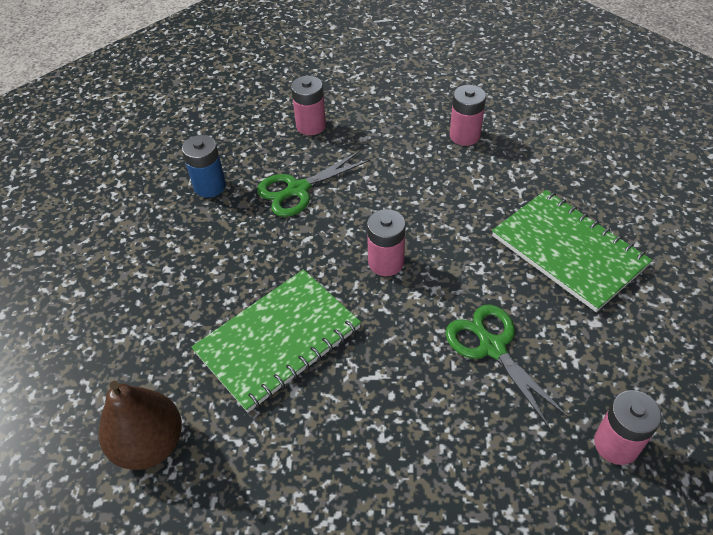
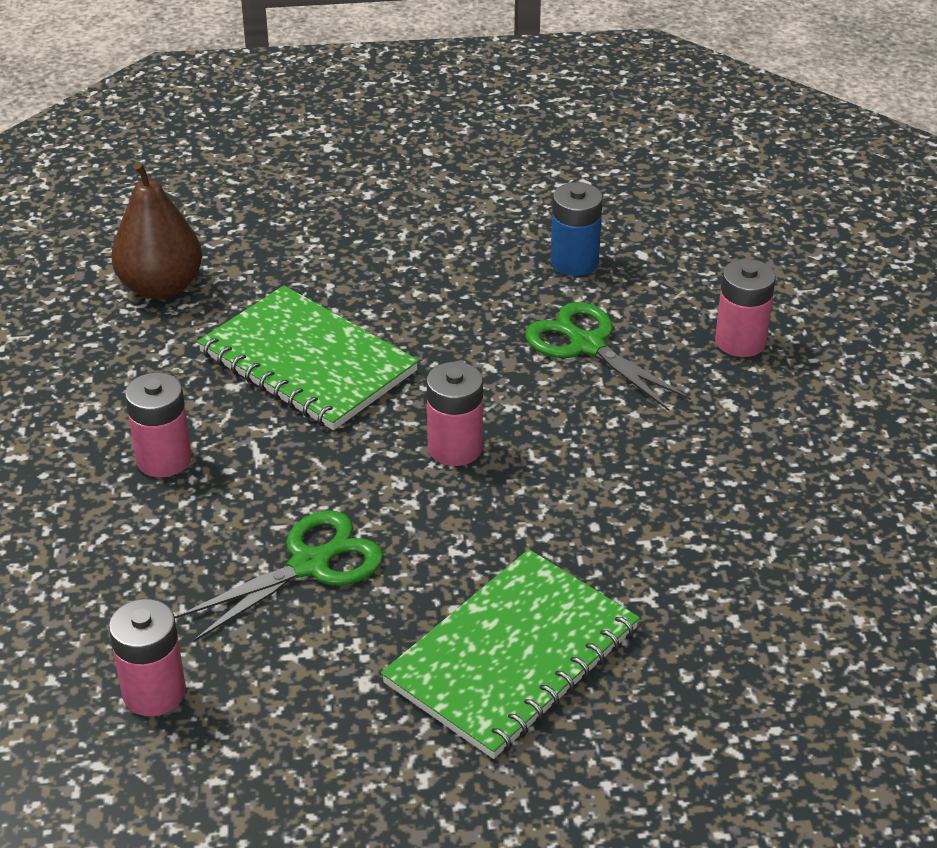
camera: 80 degrees right, 10 degrees down
pink battery [450,85,486,146] -> pink battery moved to [125,373,192,477]

